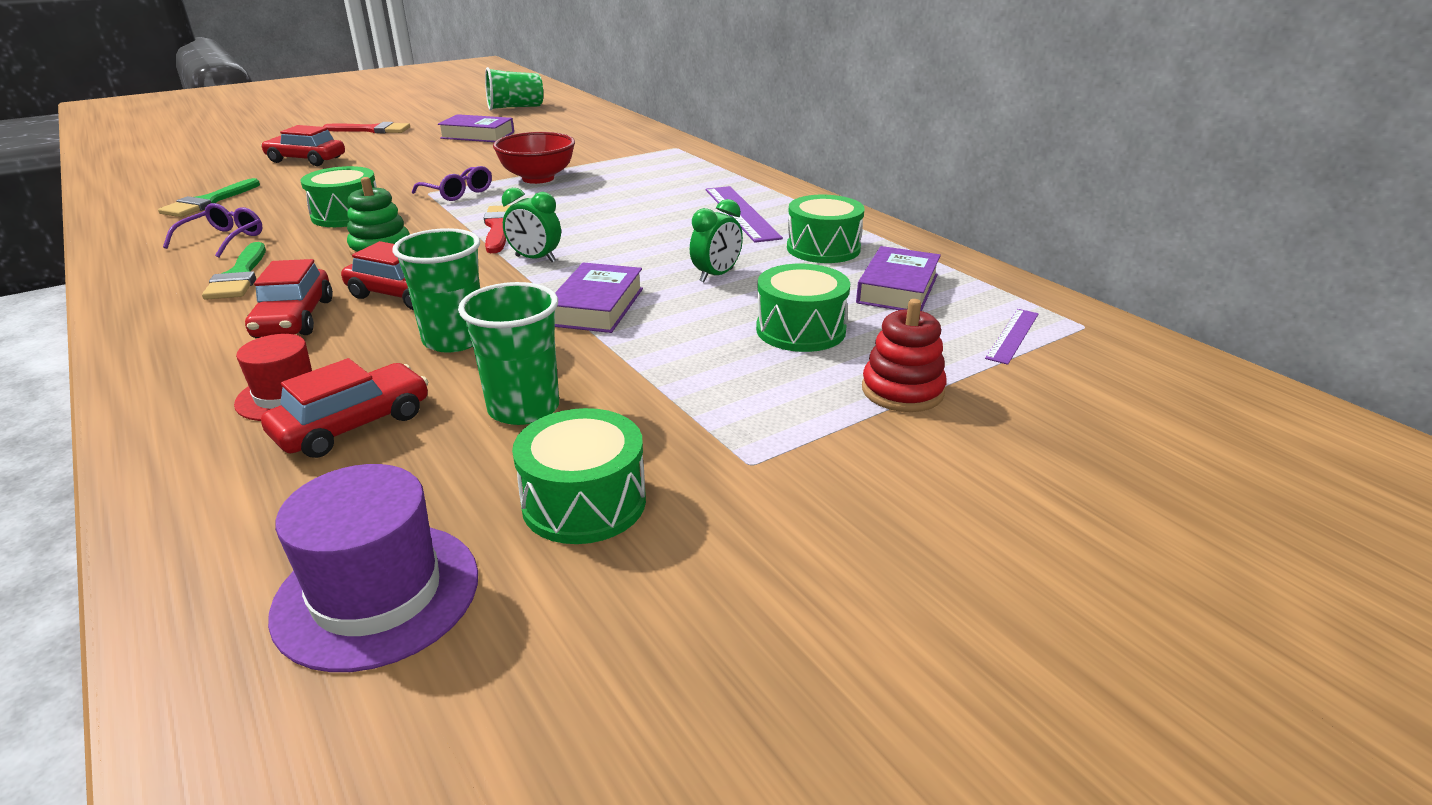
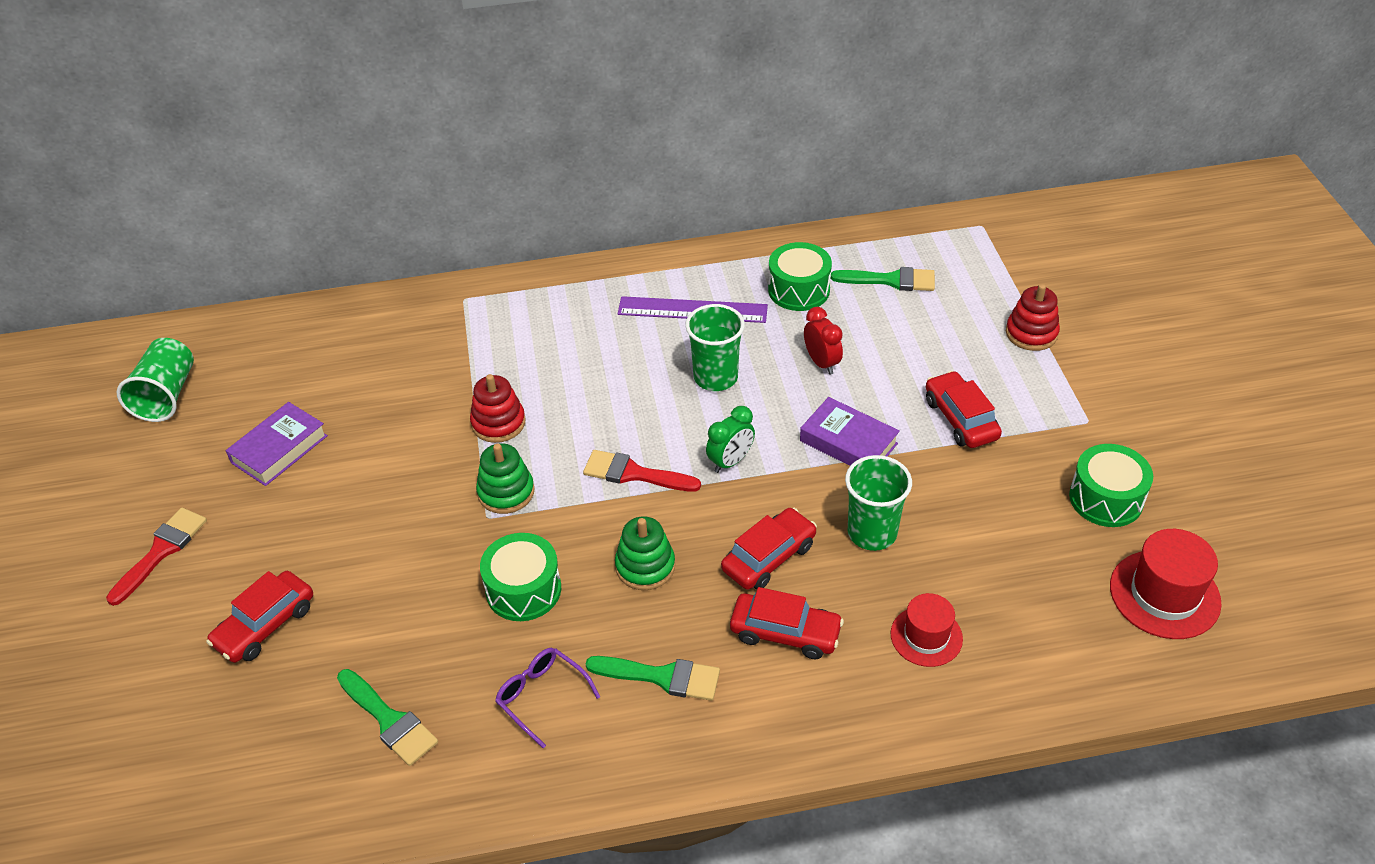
camera: 65 degrees left, 15 degrees up
red car [261,358,428,458] -> red car moved to [926,371,1002,448]
purple hat [268,464,478,672] -> red hat [1110,529,1222,639]
purple glasses [412,166,492,201] -> green stacking toy [476,443,535,514]
green cup [458,282,559,425] -> green cup moved to [685,304,745,391]
red bowl [493,132,575,184] -> red stacking toy [470,374,525,443]
green clock [690,199,743,282] -> red clock [804,307,843,375]
green drum [756,264,850,352] -> none
purple book [856,246,941,311] -> green brush [831,267,935,291]
purple ruler [985,309,1039,365] -> none

